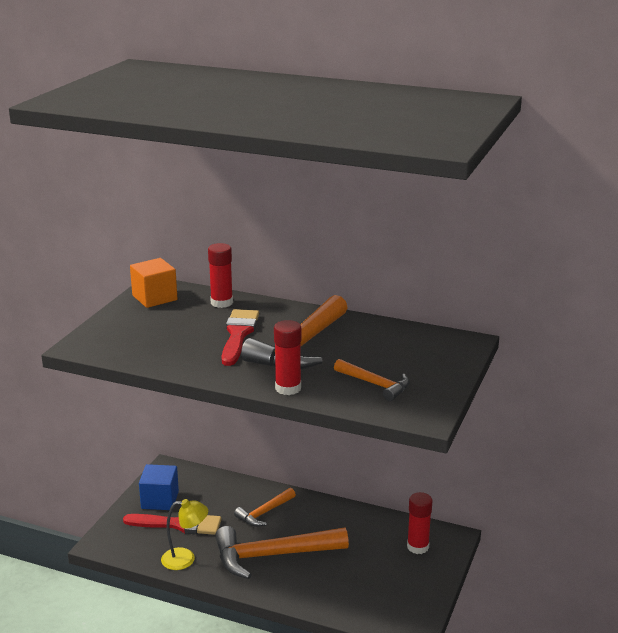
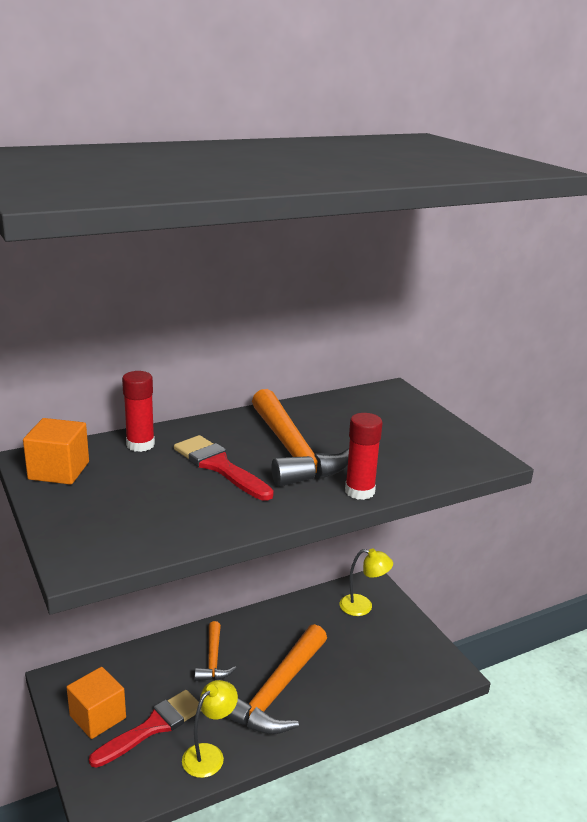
camera: 50 degrees left, 0 degrees up
blue cube [139,464,179,510] -> orange cube [67,667,126,739]
orange hammer [334,359,410,401] -> none
red glue stick [407,492,433,554] -> yellow lamp [340,548,393,616]

